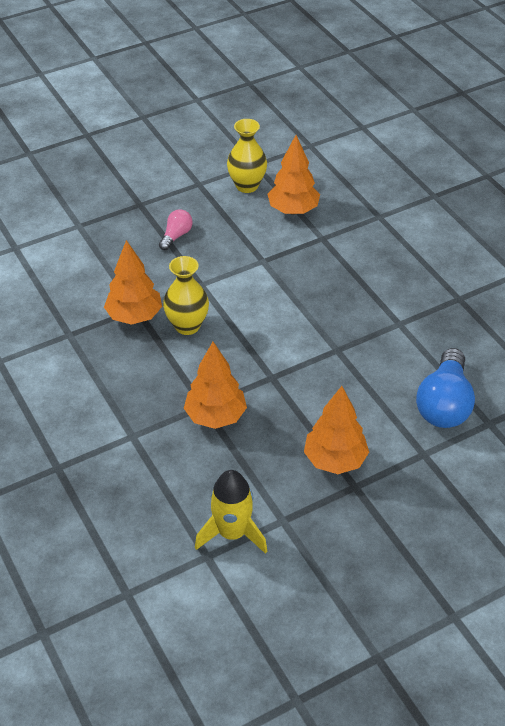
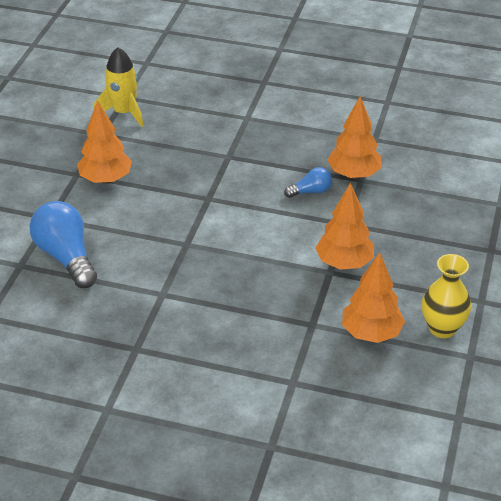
camera: 135 degrees right, 5 degrees down
pink light bulb [159,209,193,250] -> none
yellow vase [163,256,209,335] -> blue light bulb [284,167,332,198]
orange tree [184,342,247,429] -> orange tree moved to [315,183,374,269]

